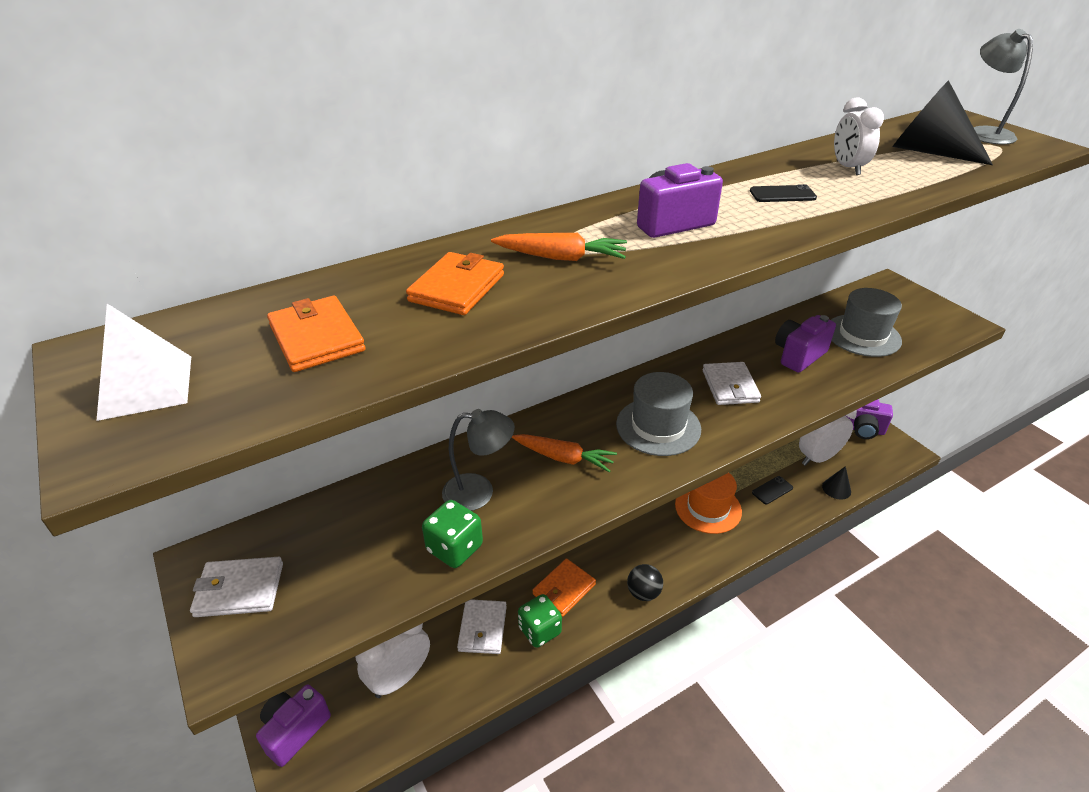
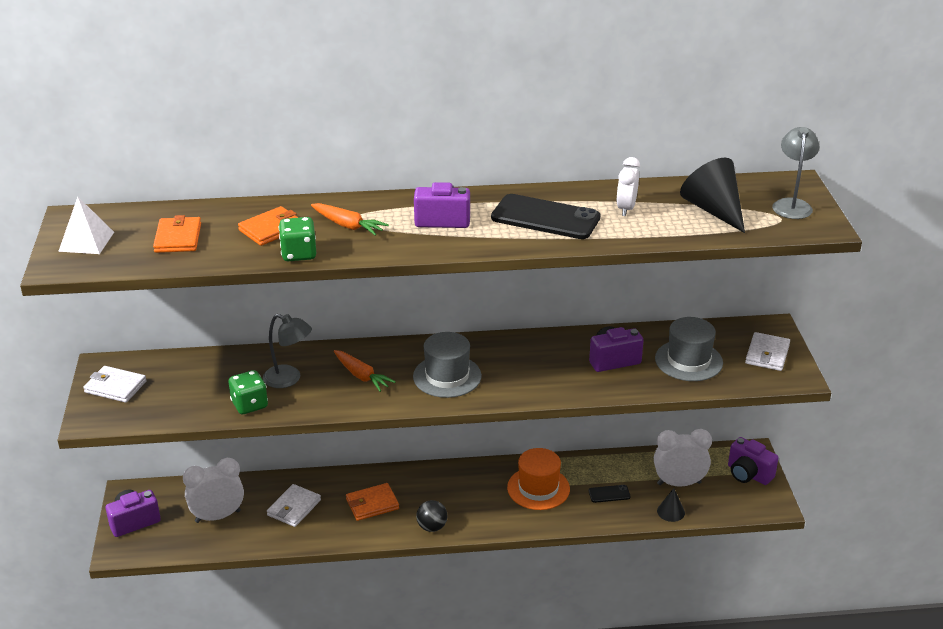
camera: 25 degrees right, 5 degrees down
green dice [518,594,562,648] -> green dice moved to [279,217,316,261]
white wallet [703,362,761,405] -> white wallet moved to [745,332,790,371]
black phone [750,184,817,202] -> black phone [491,194,601,239], size x2.21

